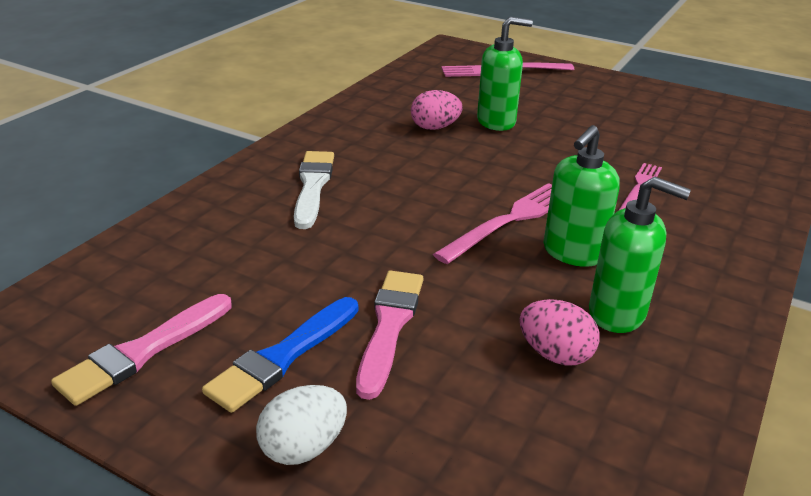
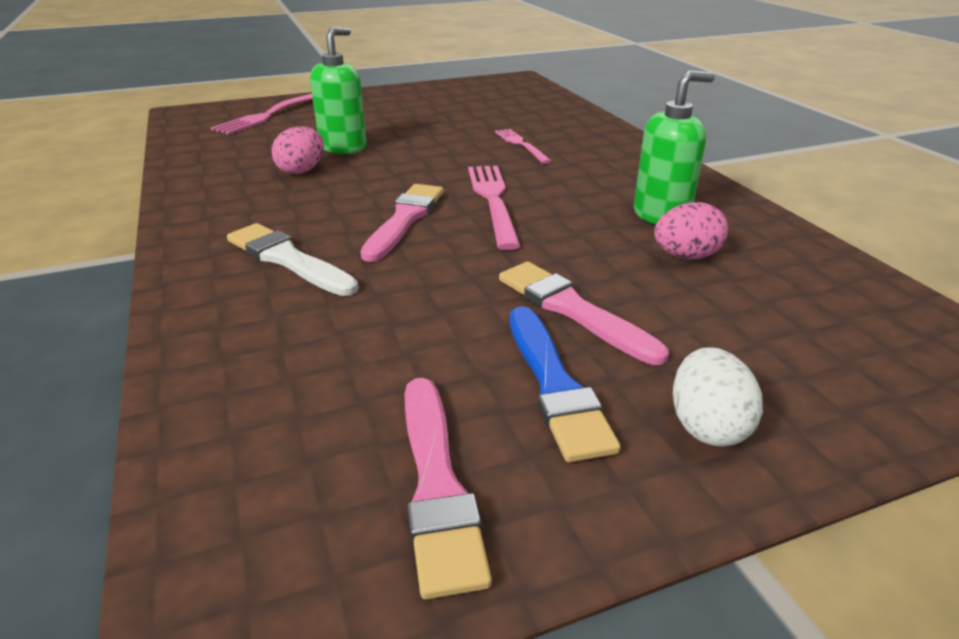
camera: 50 degrees left, 0 degrees up
green soap dispenser [543,125,620,267] -> none
none -> pink brush [360,184,444,262]

